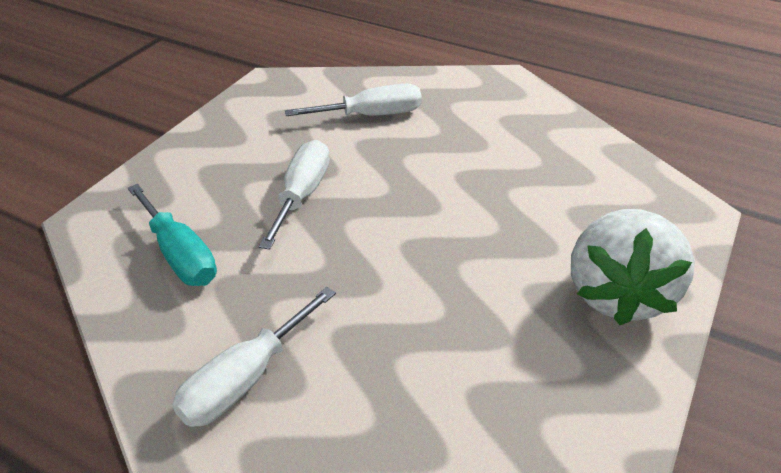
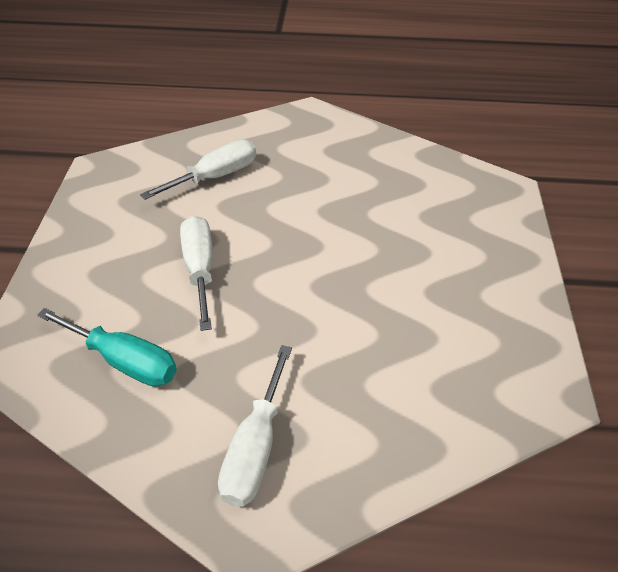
camera: 25 degrees left, 5 degrees up
white strawberry [571,209,695,325] -> none

